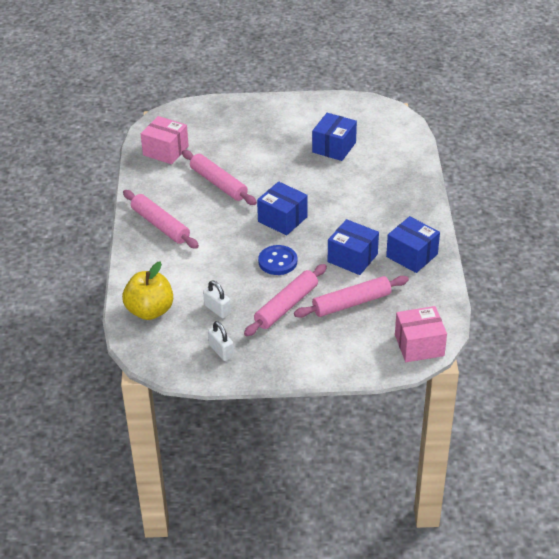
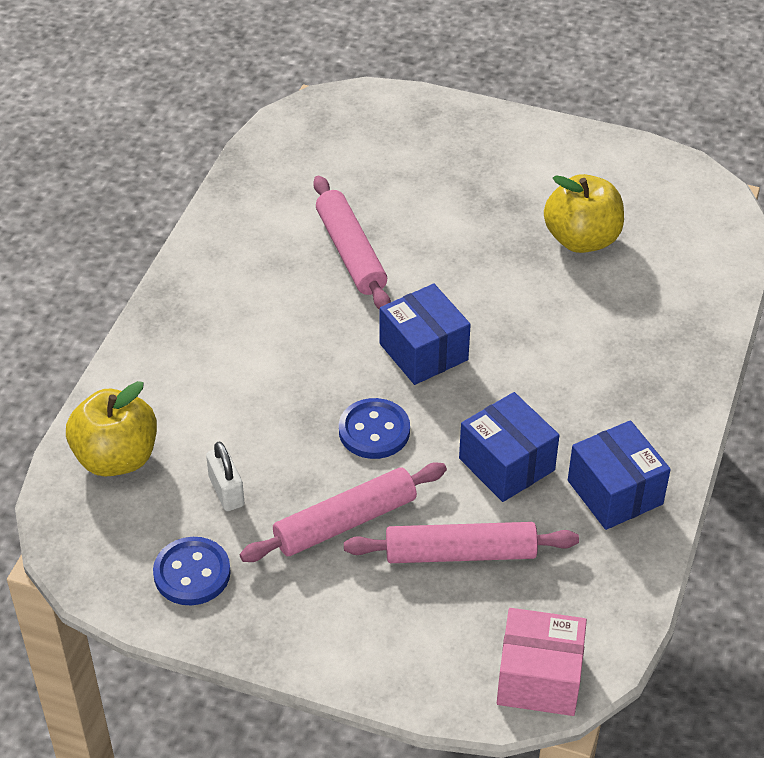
camera: 20 degrees right, 5 degrees up
pink rolling pin [123,190,199,249] -> none
pink box [141,116,189,164] -> none
white padlock [208,321,234,361] -> blue button [153,537,231,605]
blue box [312,113,357,161] -> yellow apple [544,174,624,253]

